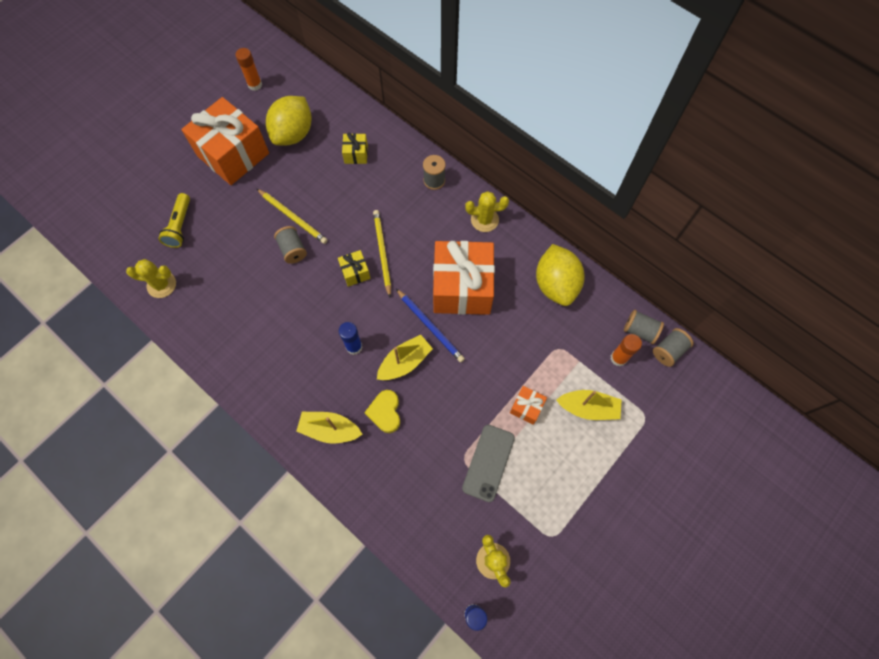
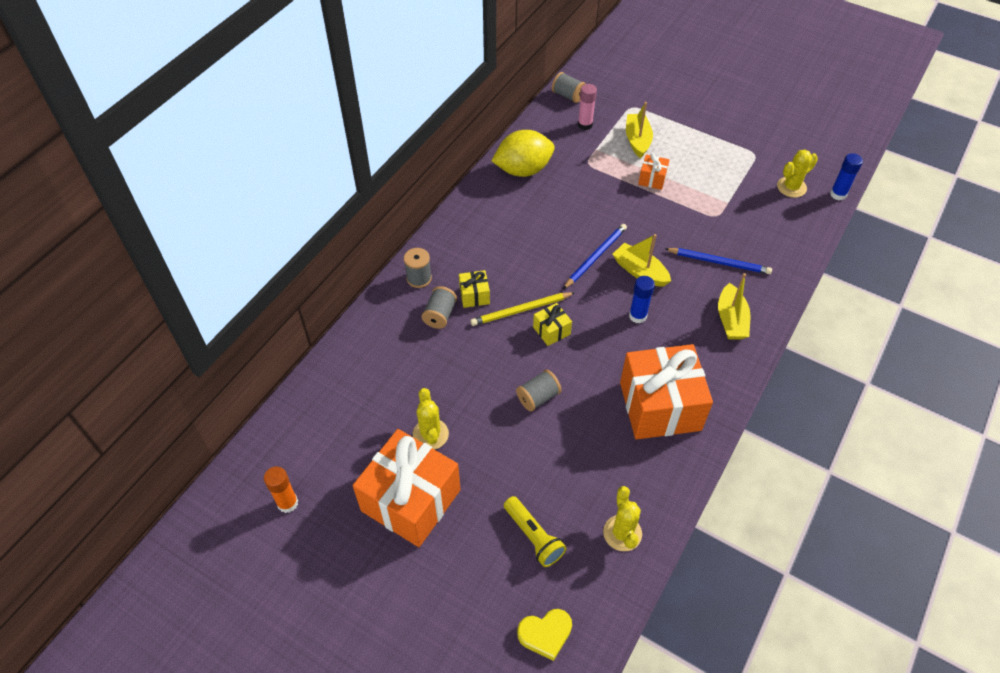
camera: 100 degrees left, 15 degrees down
yellow flashlight [158,193,190,248] -> yellow flashlight turned 60 degrees clockwise [504,496,567,567]
yellow pencil [257,189,328,244] -> none
yellow lemon [266,96,312,146] -> none
yellow gift [342,133,368,164] -> yellow gift moved to [459,270,490,308]
yellow heart [364,390,400,433] -> yellow heart moved to [517,609,572,661]
orange gift [433,241,495,315] -> orange gift moved to [620,344,713,439]
grey phone [462,425,515,502] -> none
yellow cactus [465,191,509,232] -> yellow cactus moved to [413,388,449,450]
orange glue stick [611,334,642,366] -> pink glue stick [578,84,597,130]
grey spool [624,310,664,344] -> grey spool moved to [421,286,457,329]
none -> blue pencil [665,248,772,274]

